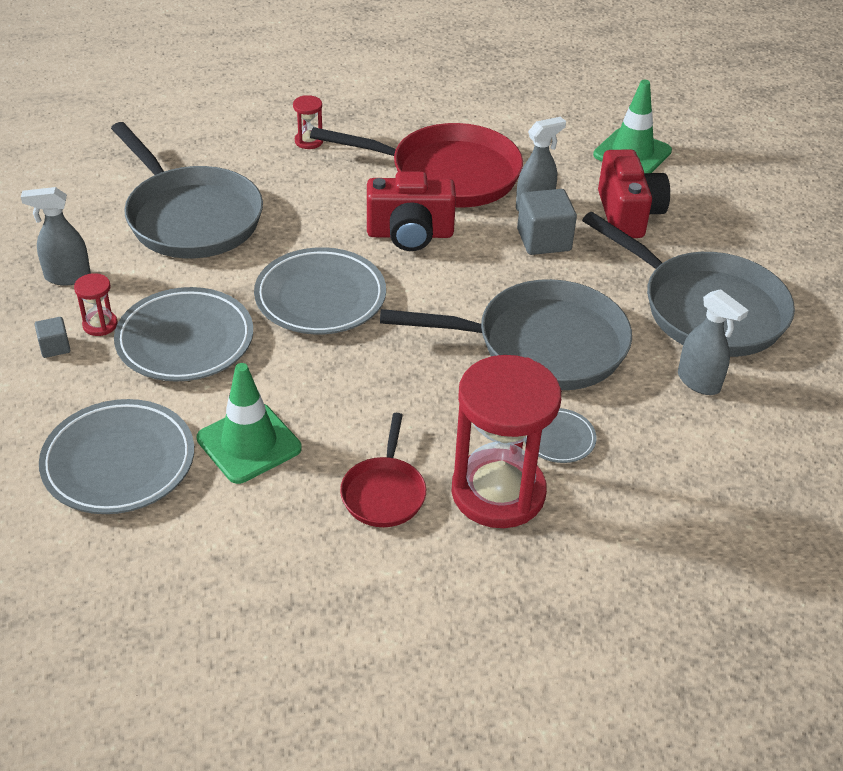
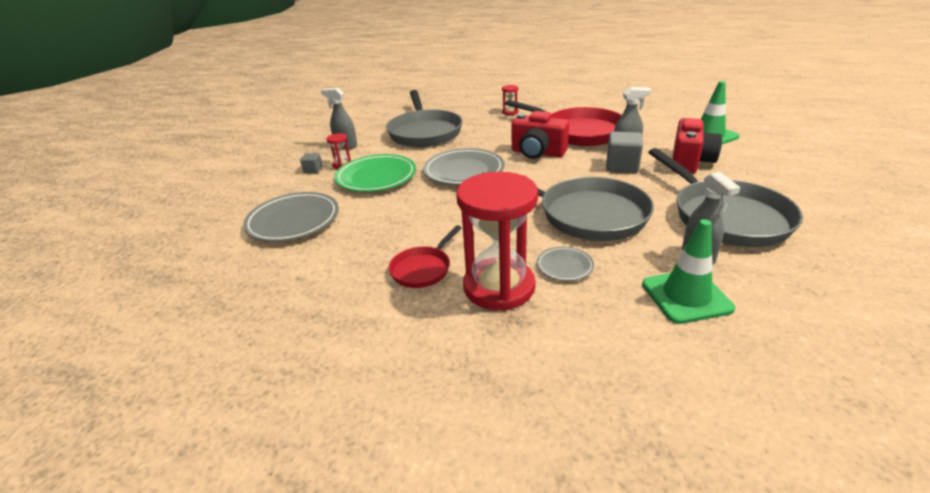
camera: 30 degrees right, 10 degrees down
grey plate [114,287,253,382] -> green plate [334,154,416,192]
green traffic cone [197,363,302,484] -> green traffic cone moved to [642,219,735,324]

